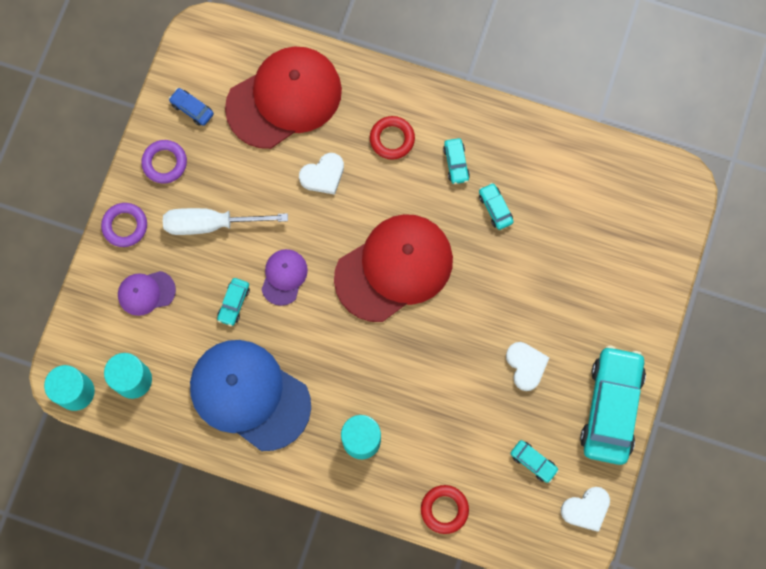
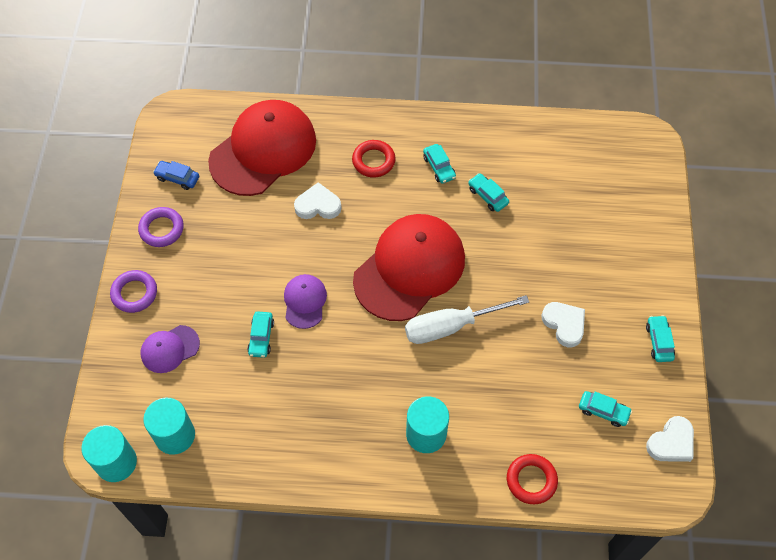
camera: 15 degrees left, 15 degrees down
white screwdriver [163,208,288,235] -> white screwdriver moved to [405,295,529,344]
blue cap [190,340,311,451] -> none
white heart [299,153,344,195] -> white heart turned 135 degrees counterclockwise [294,182,341,219]
turquoise car [580,346,646,465] -> turquoise car [646,315,675,362], size x0.43

